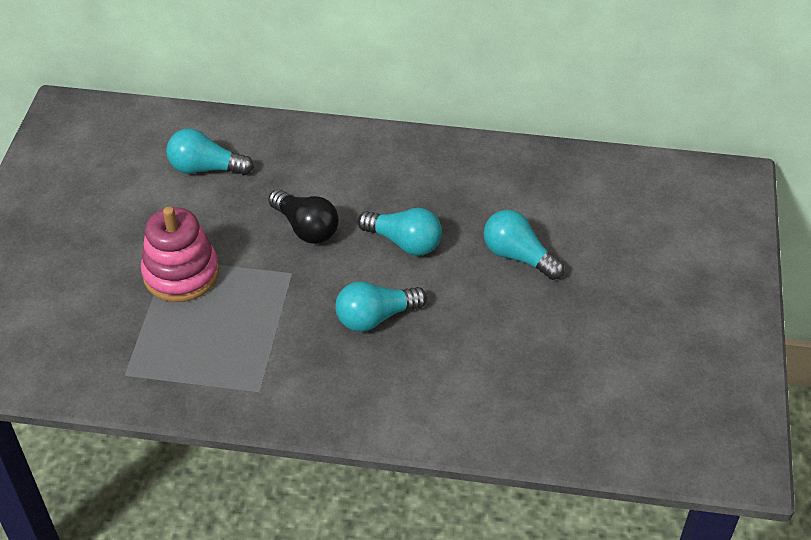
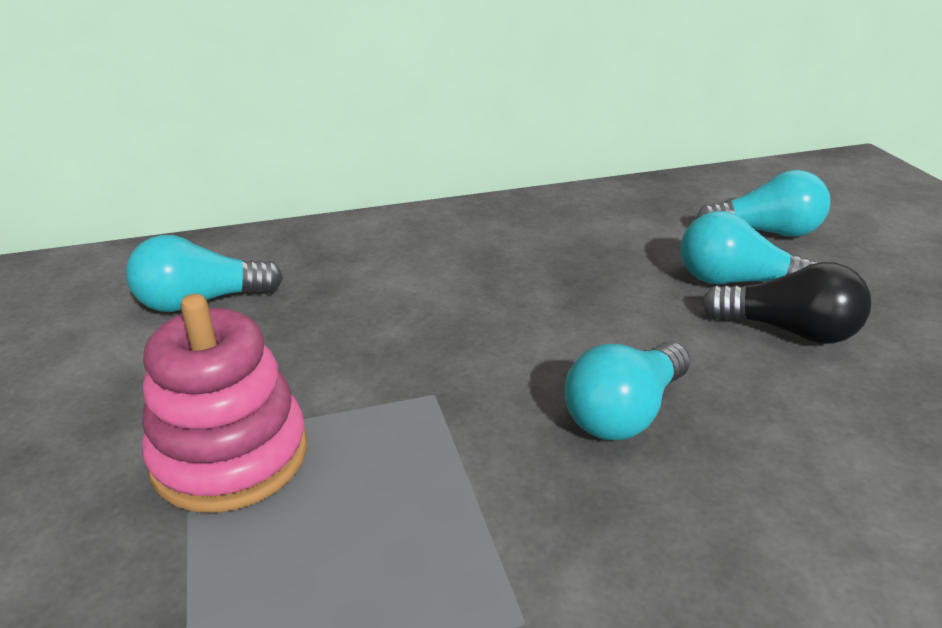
camera: 25 degrees left, 15 degrees down
black light bulb [268,189,339,244] -> black light bulb moved to [702,262,872,344]
turquoise light bulb [358,208,442,256] -> turquoise light bulb moved to [696,170,830,237]

